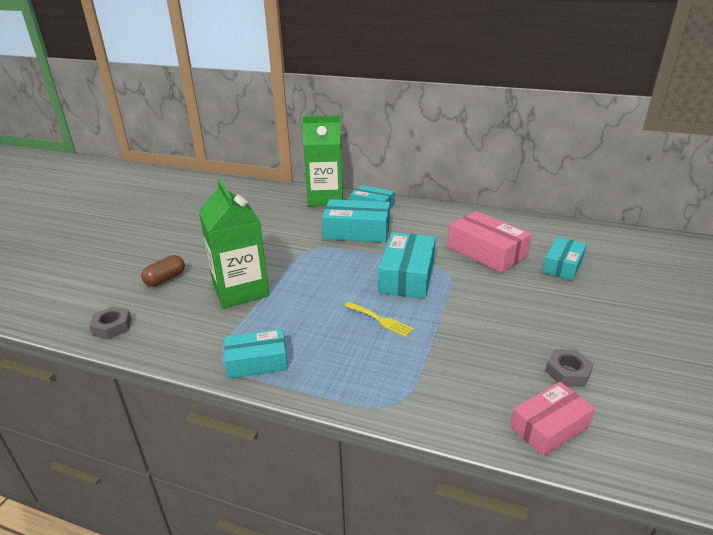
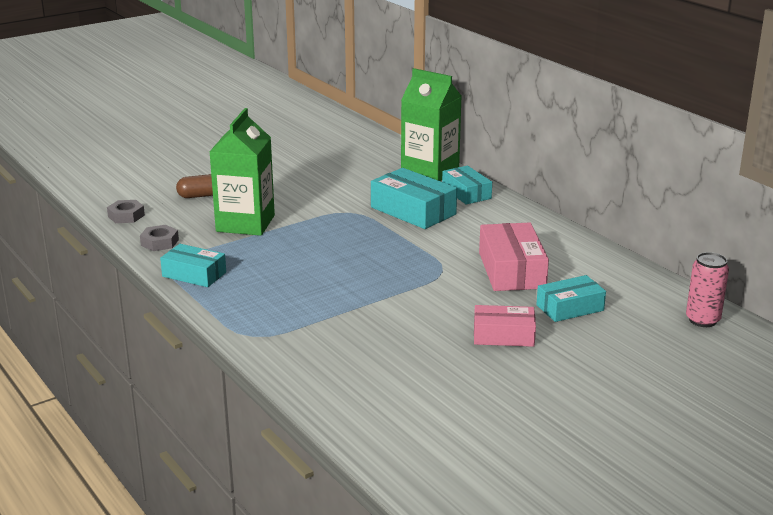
camera: 35 degrees right, 5 degrees down
yellow fork [345,302,414,337] -> none
turquoise box [378,232,436,299] -> none
pink box [510,382,595,457] -> pink box moved to [474,305,536,347]
grey nut [545,349,594,387] -> grey nut moved to [140,225,179,251]
none -> pink can [686,252,729,327]

